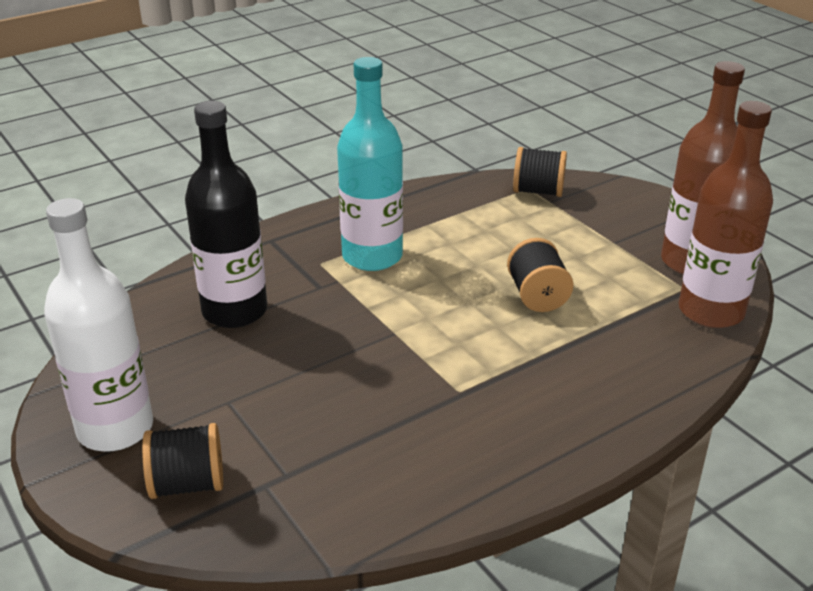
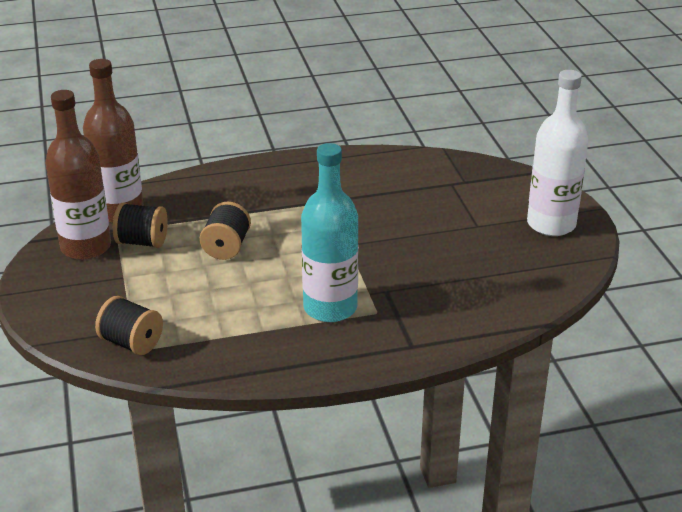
camera: 160 degrees left, 0 degrees up
black spool [142,423,223,499] -> black spool moved to [113,203,168,248]
black bottle [185,101,267,328] -> none

